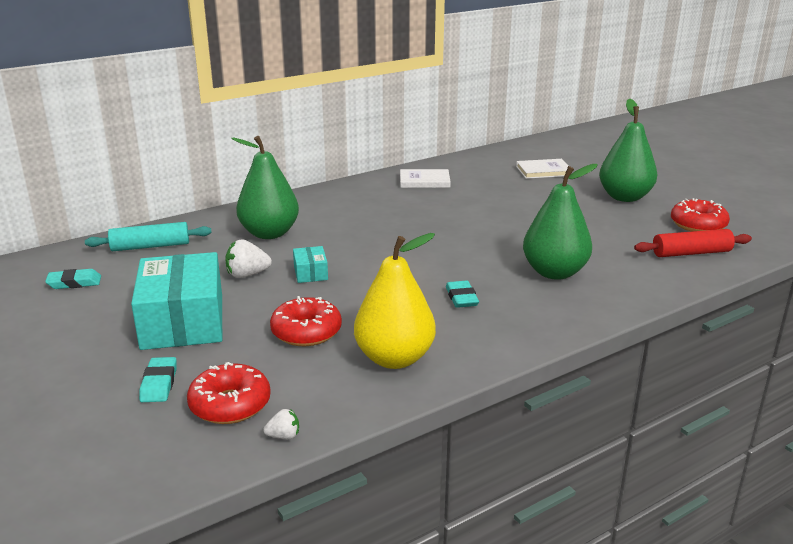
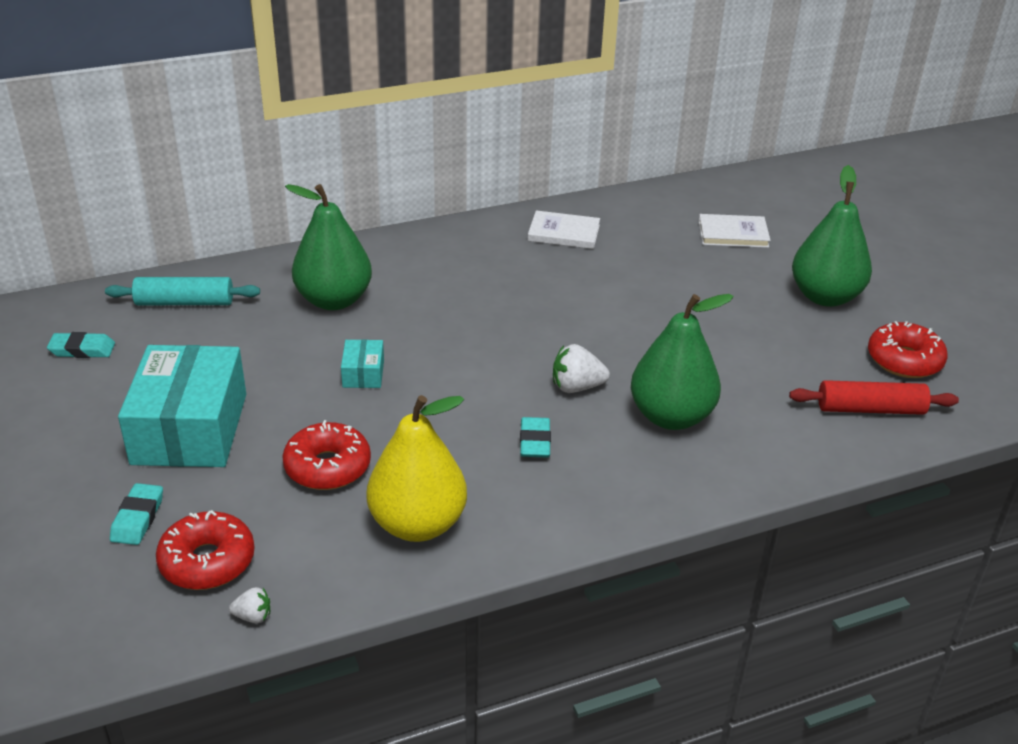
camera: 10 degrees right, 10 degrees up
white strawberry [225,239,272,278] -> white strawberry moved to [553,344,610,393]

